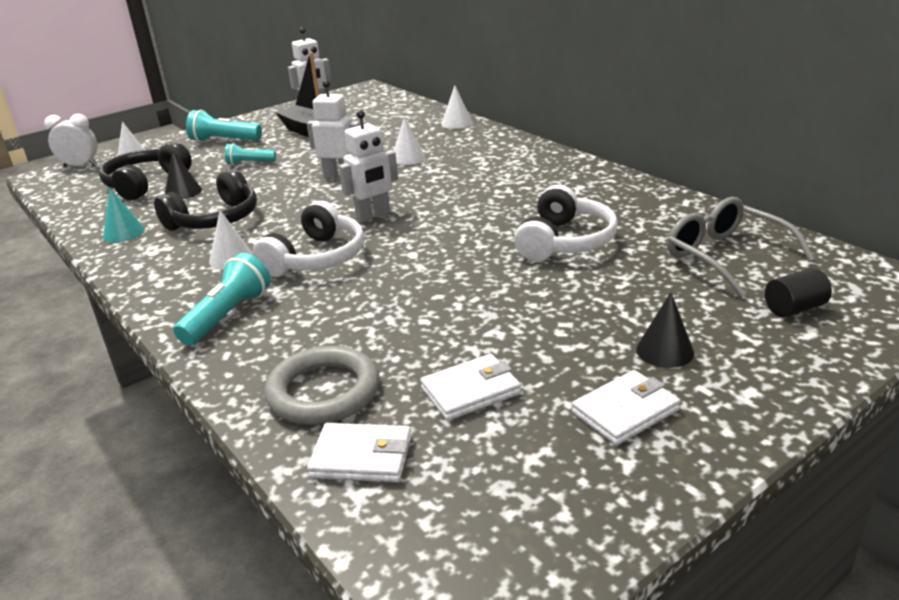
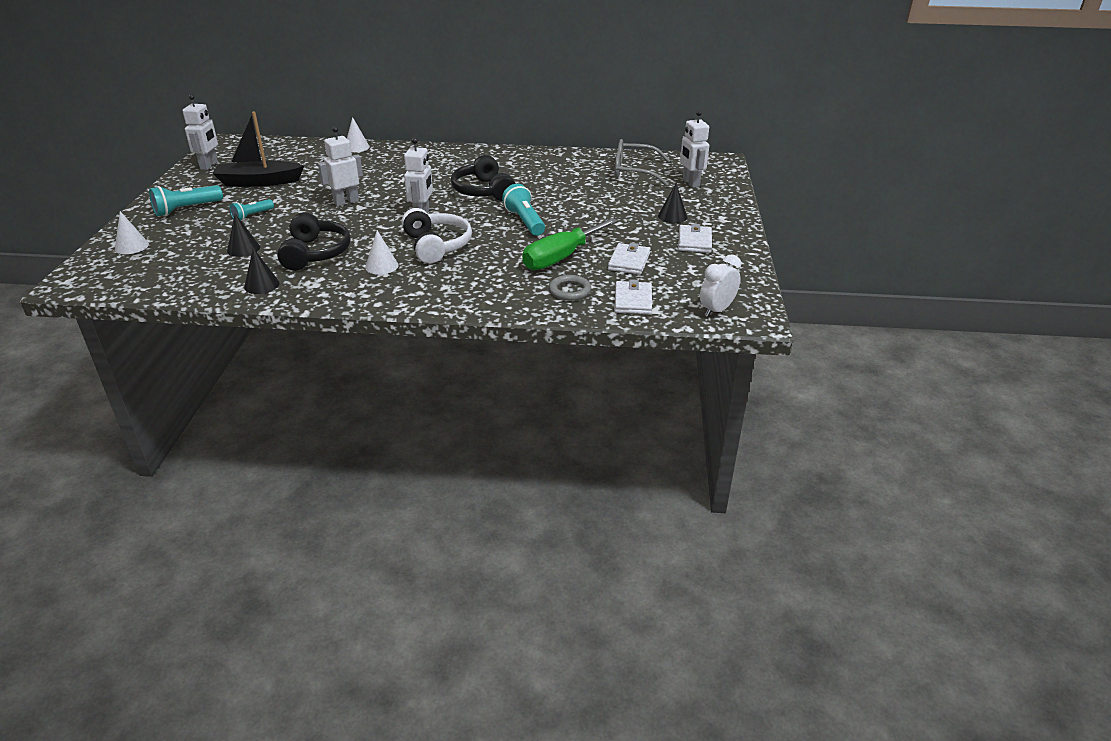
camera: 50 degrees left, 5 degrees up
white clock [44,114,97,167] -> white clock moved to [700,254,741,317]
black headphones [99,142,192,200] -> black headphones moved to [451,155,516,201]
turquoise cone [103,188,145,243] -> black cone [244,248,280,294]
turquoise flashlight [173,253,271,346] -> turquoise flashlight moved to [502,184,545,236]
grey ring [264,346,380,425] -> grey ring [549,275,591,301], size x0.63
white wallet [307,423,412,482] -> white wallet turned 45 degrees counterclockwise [614,279,652,314]
white cone [394,117,425,165] -> none
white headphones [514,185,618,261] -> none
black cylinder [765,268,832,317] -> white robot [680,110,709,188]
none -> green screwdriver [522,218,618,270]

